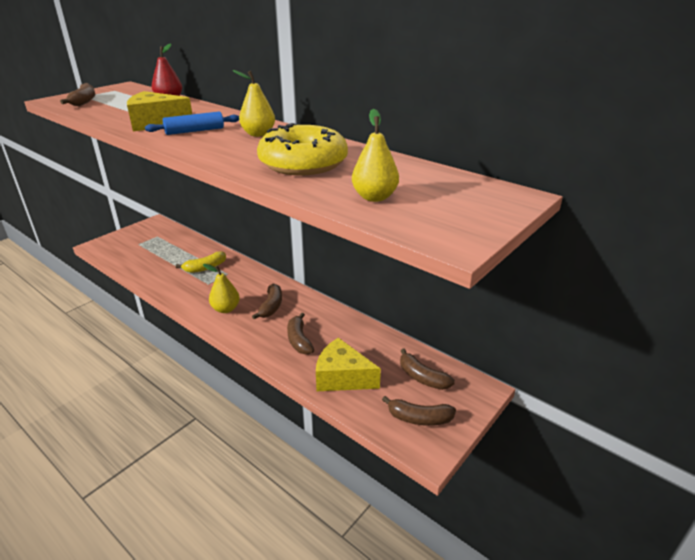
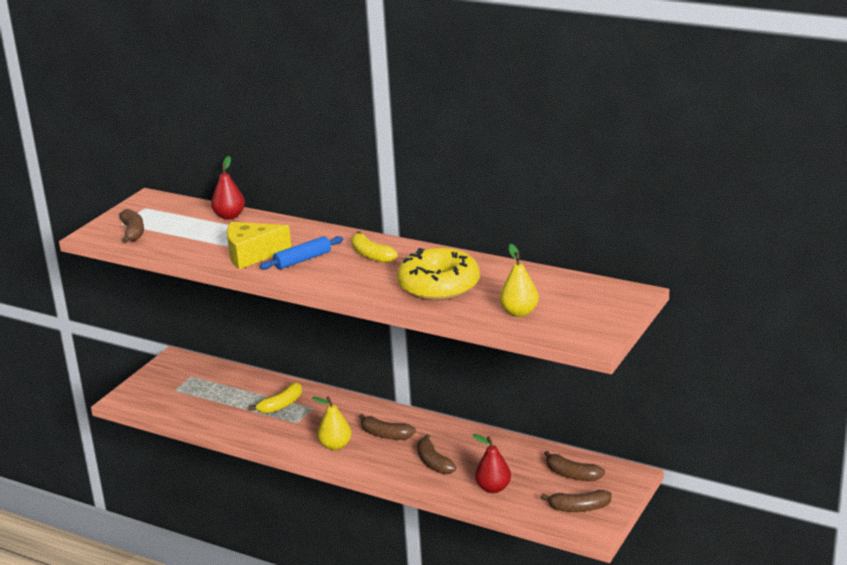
camera: 10 degrees left, 5 degrees down
yellow pear [233,70,275,137] -> yellow banana [351,231,398,263]
brown banana [252,283,282,320] -> brown banana turned 120 degrees clockwise [359,414,416,440]
yellow cheese [316,338,381,391] -> red pear [472,434,511,493]

